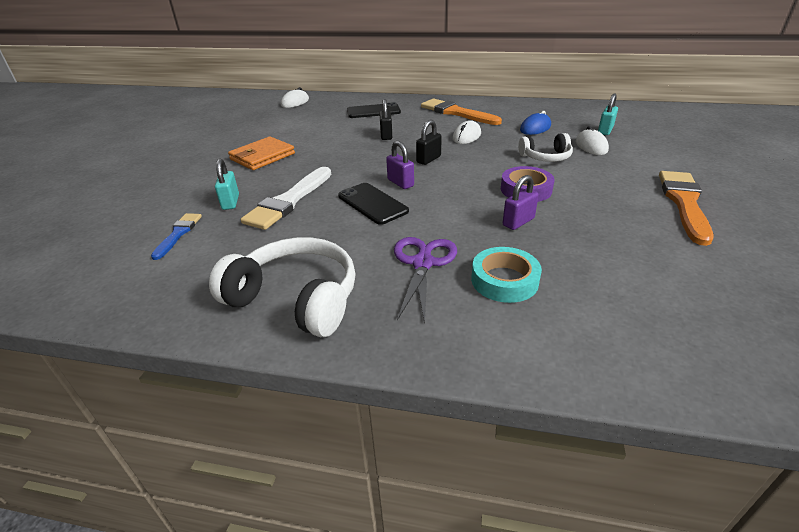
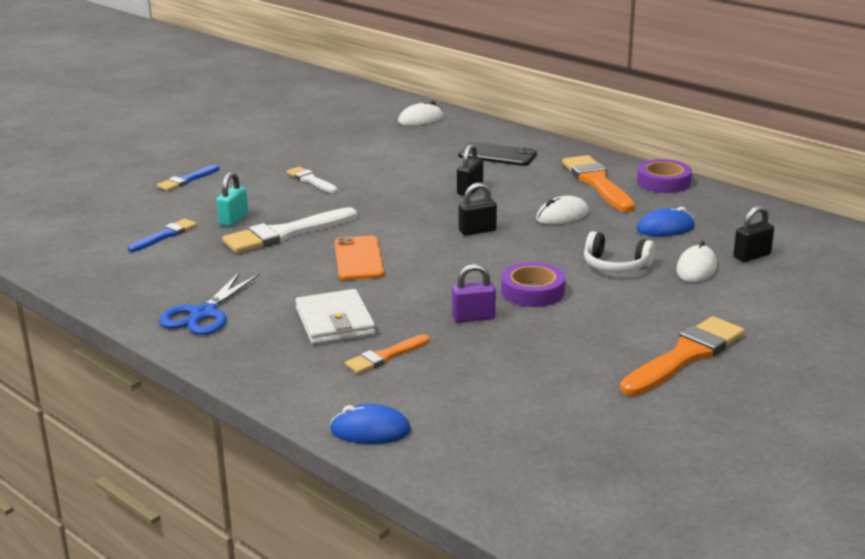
camera: 30 degrees right, 10 degrees down
white headphones [209,237,356,337] -> blue scissors [159,271,260,335]
orange wallet [228,137,295,170] -> white brush [286,167,338,193]
black phone [338,183,409,225] -> orange phone [334,236,384,280]
purple padlock [386,141,414,189] -> none
purple scissors [394,237,457,324] -> white wallet [295,289,376,345]
turquoise tape [471,247,542,303] -> orange brush [345,334,429,374]
turquoise padlock [598,93,618,135] -> black padlock [733,206,774,262]
none -> blue brush [157,165,220,191]
none -> blue mouse [330,404,411,444]
none -> purple tape [637,159,692,193]

